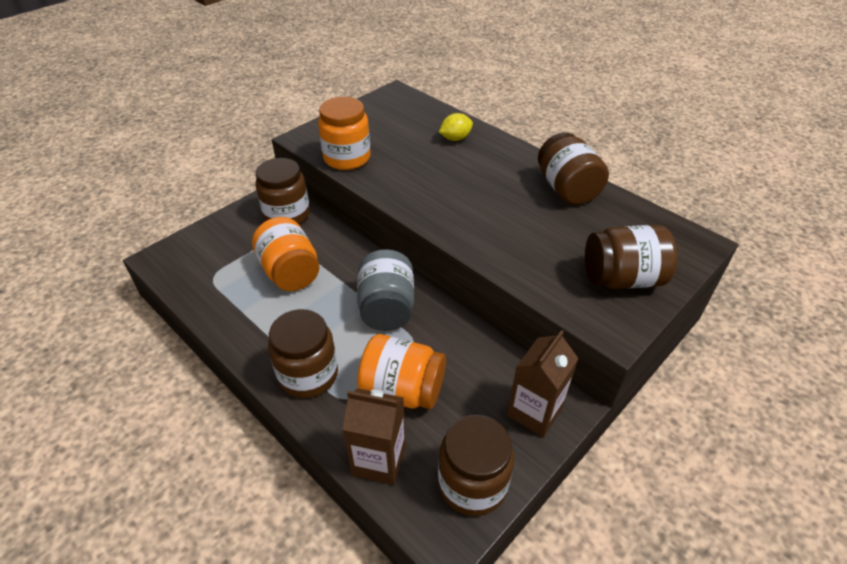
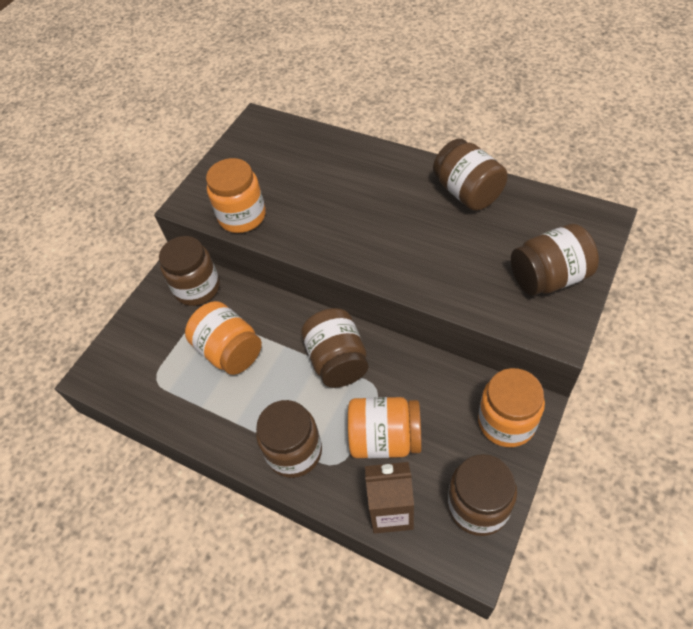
camera: 10 degrees left, 10 degrees up
grey jar [357,249,414,331] -> brown jar [301,308,369,388]
yellow lemon [439,113,473,141] -> none
brown carton [507,330,579,437] -> orange jar [478,368,545,447]

